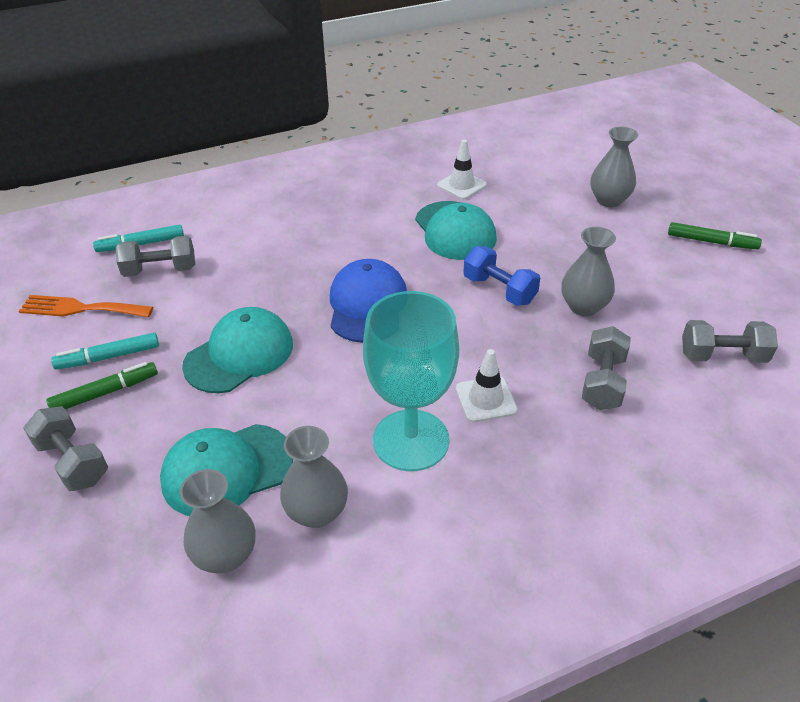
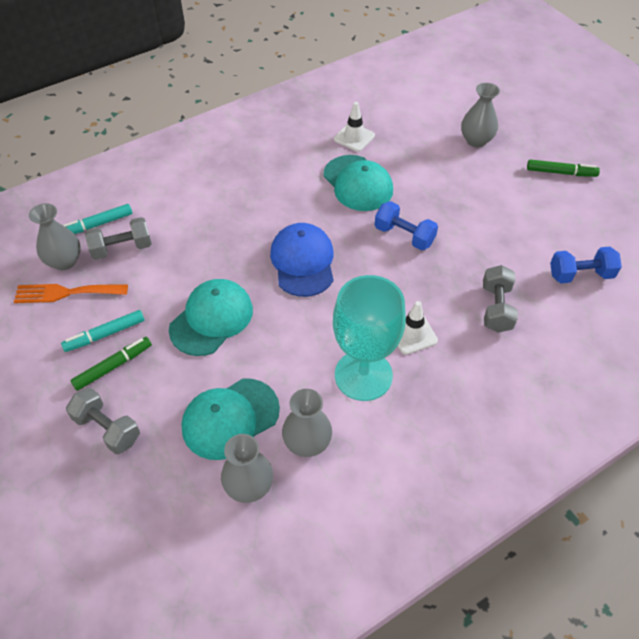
camera: 10 degrees left, 10 degrees up
grey vase [561,227,616,317] -> grey vase moved to [29,203,81,270]
grey dumbbell [682,320,778,363] -> blue dumbbell [550,247,622,283]

